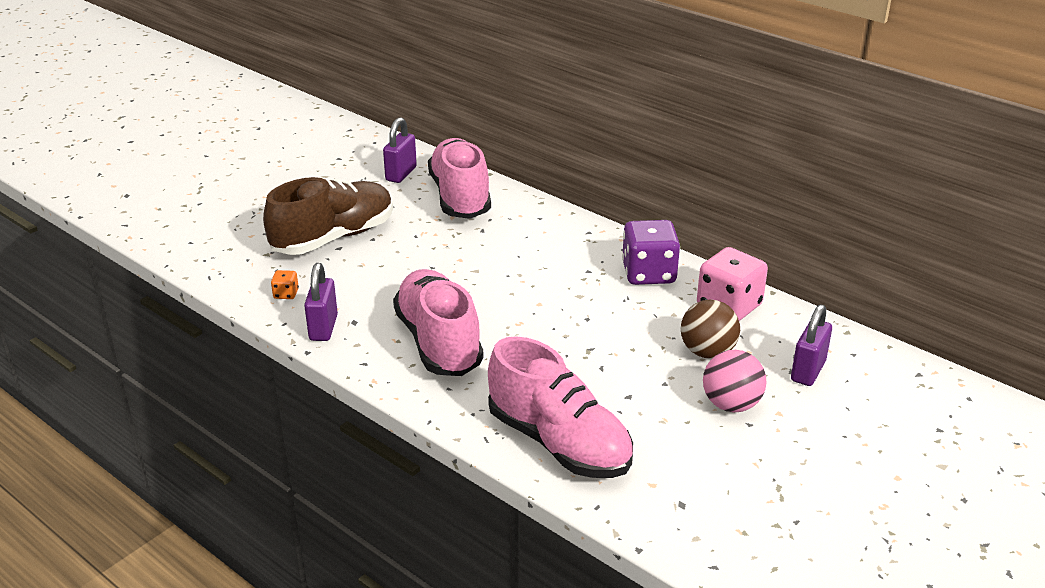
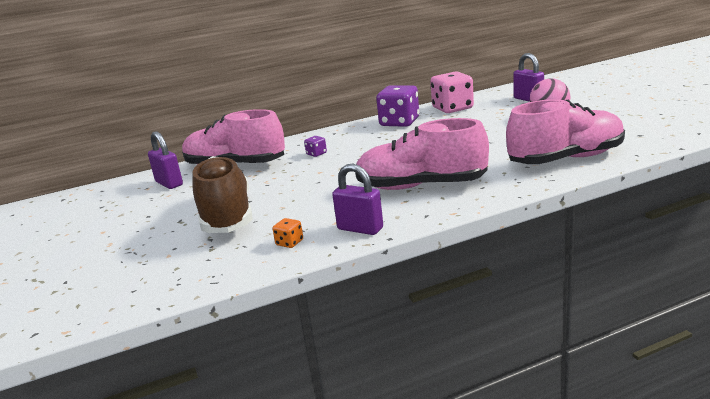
camera: 60 degrees left, 10 degrees down
brown ball [681,300,740,359] -> none
none -> purple dice [304,136,327,157]

